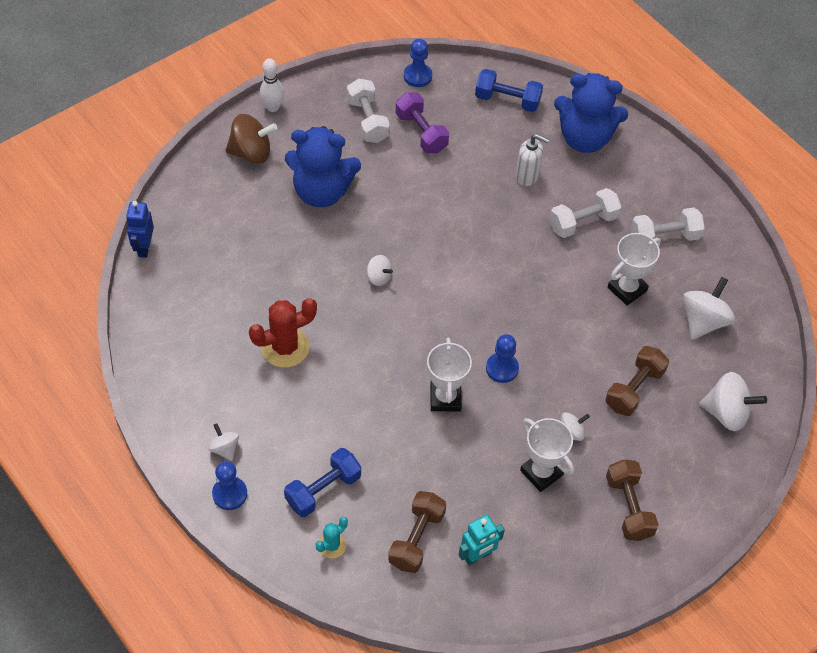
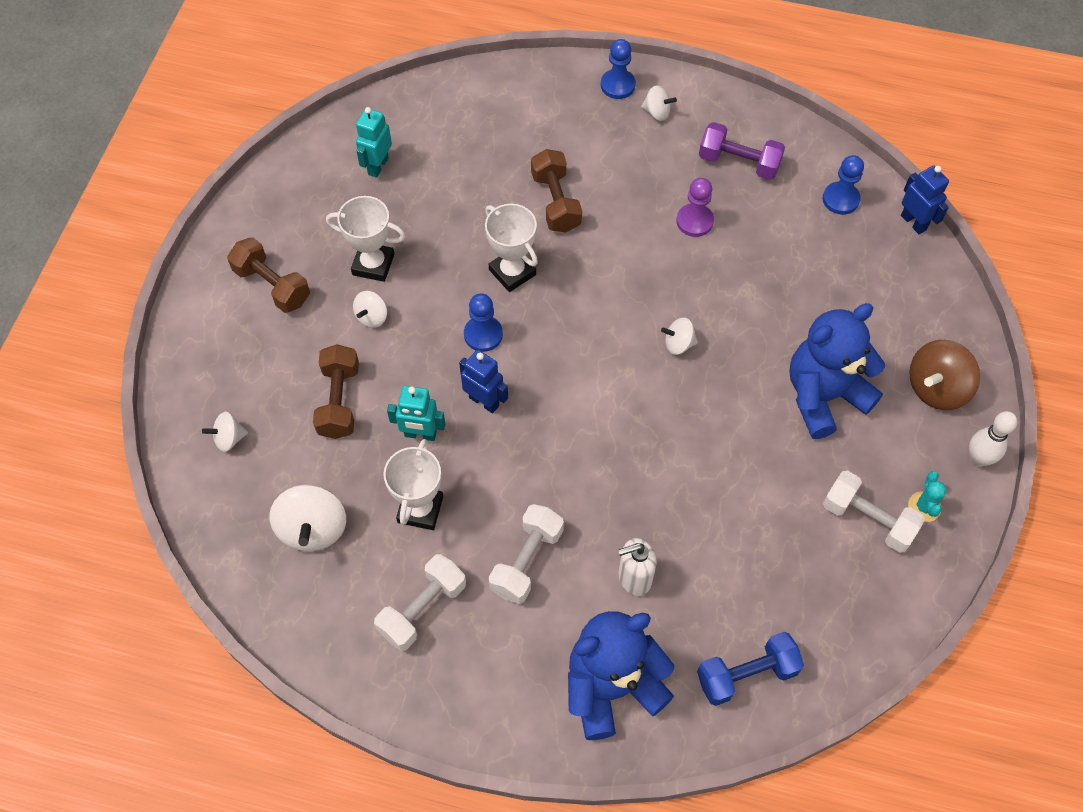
camera: 145 degrees right, 5 degrees up
red cactus [249,298,317,368] -> purple pawn [676,178,714,237]
blue dumbbell [284,448,361,517] -> none
turquoise cactus [315,517,348,559] -> turquoise cactus moved to [908,471,947,522]
brown dumbbell [388,491,446,573] -> brown dumbbell moved to [531,149,582,233]
purple dumbbell [396,92,449,153] -> purple dumbbell moved to [699,122,785,180]
blue pawn [404,39,432,87] -> blue pawn moved to [823,155,864,215]
white spinning top [699,372,767,431] -> white spinning top [202,412,248,452], size x0.56
none -> turquoise robot [387,386,445,441]
none -> blue robot [459,350,508,413]

